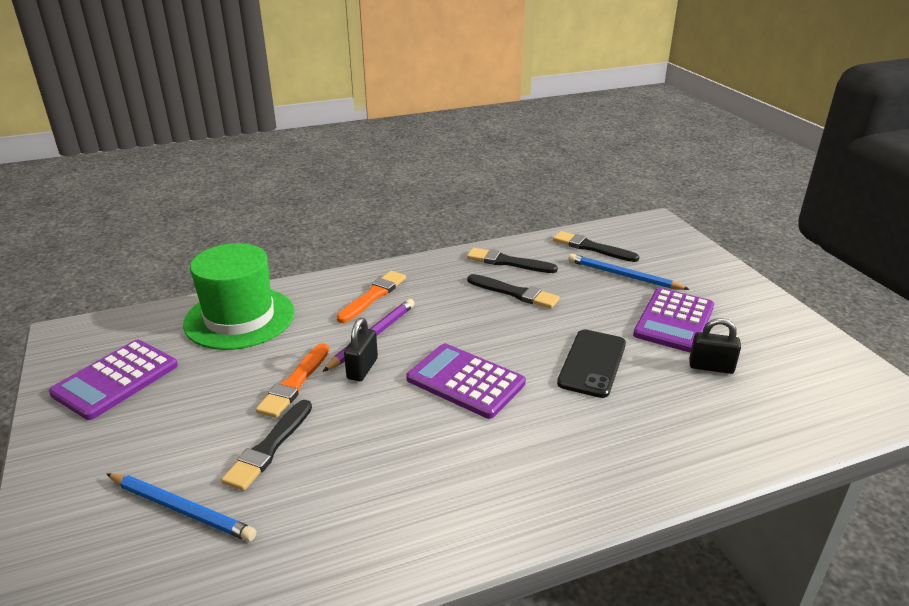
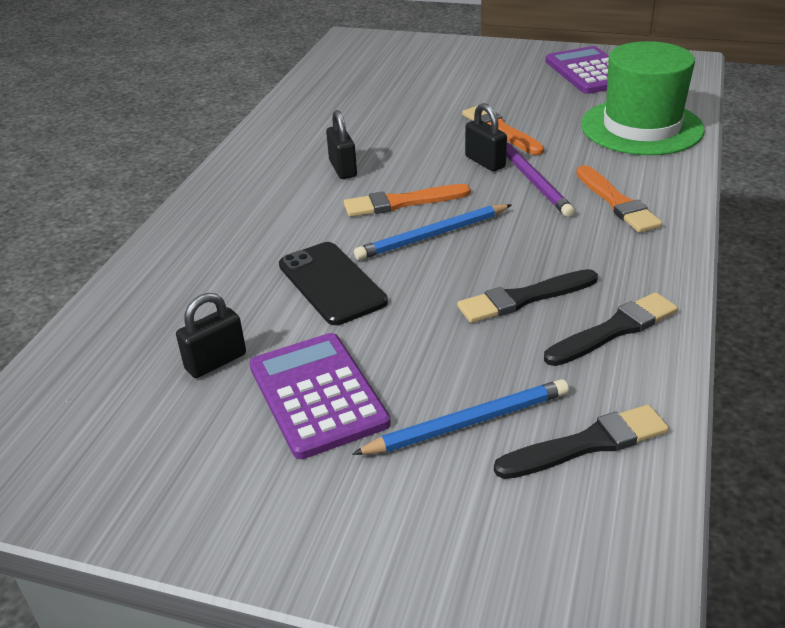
camera: 130 degrees right, 5 degrees up
blue pencil [107,473,256,541] -> blue pencil moved to [354,204,512,260]
black brush [221,400,312,491] -> none
purple calculator [406,343,526,419] -> orange brush [344,184,471,217]
none -> black padlock [326,110,357,179]

